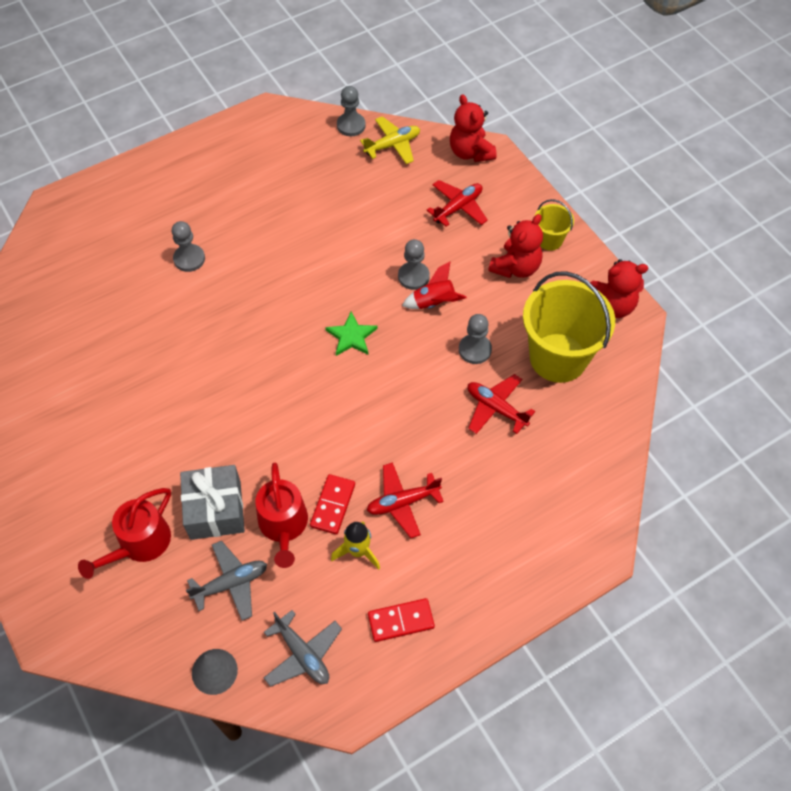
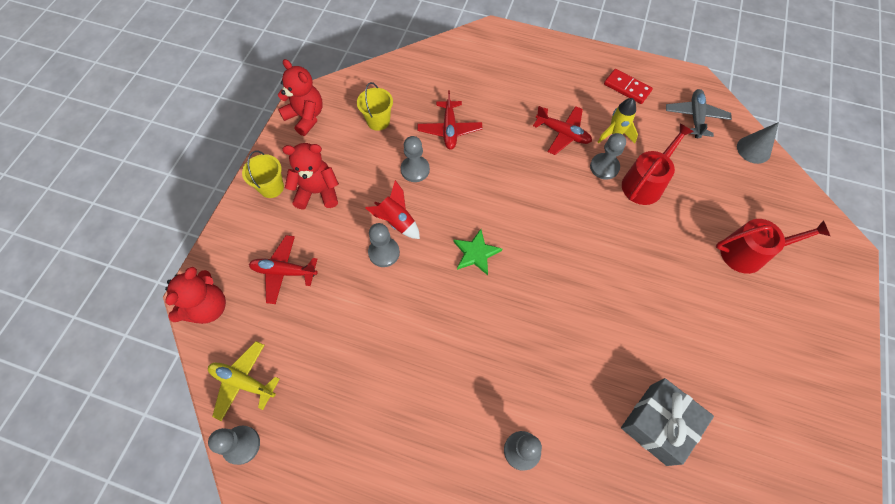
camera: 130 degrees left, 5 degrees up
grey gift [180,465,245,540] -> grey gift moved to [621,378,714,466]
grey plane [186,541,267,621] -> none
red domino [310,474,355,535] -> grey pawn [590,133,626,180]
yellow bucket [523,271,615,383] -> yellow bucket [357,82,393,131], size x0.48

